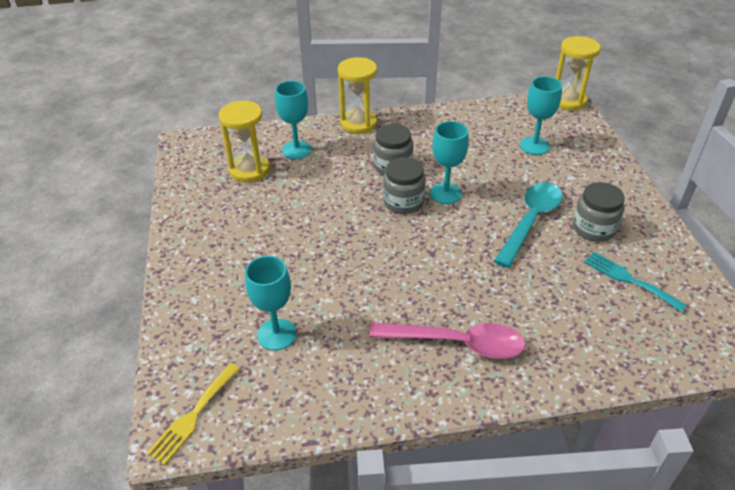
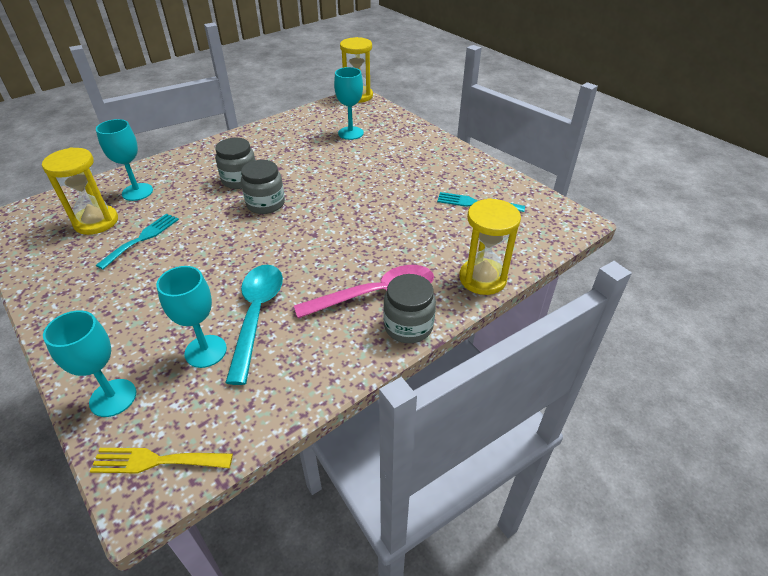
camera: 30 degrees left, 0 degrees up
yellow fork [146,363,240,465] -> yellow fork turned 90 degrees clockwise [90,448,233,473]
yellow hourglass [338,57,377,134] -> yellow hourglass moved to [459,198,521,295]
turquoise goblet [430,121,469,204] -> turquoise goblet moved to [43,310,136,417]
turquoise spoon [494,182,563,268] -> turquoise spoon moved to [225,265,283,385]
grey jar [573,182,625,242] -> grey jar moved to [383,274,436,343]
none -> turquoise fork [96,214,179,269]

